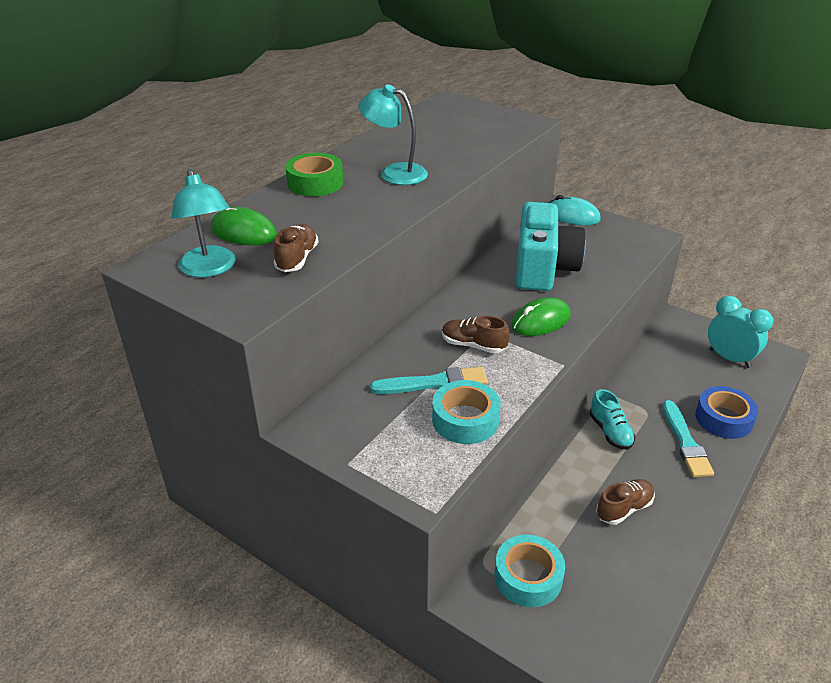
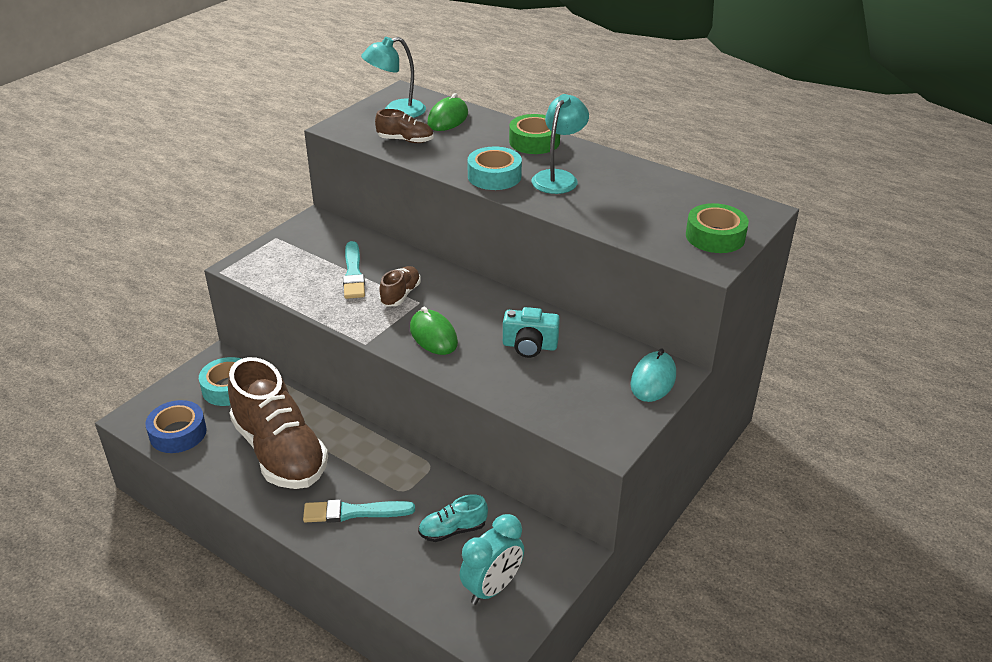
camera: 90 degrees right, 0 degrees up
turquoise tape [432,380,501,444] -> turquoise tape moved to [467,146,522,190]
turquoise camera [516,202,586,291] -> turquoise camera [503,307,560,358], size x0.57
turquoise shoe [590,389,635,450] -> turquoise shoe moved to [418,494,488,542]
brown shoe [596,479,655,525] -> brown shoe [228,357,328,489], size x2.29
blue tape [695,386,758,439] -> blue tape moved to [145,400,207,453]
none -> green tape [686,203,749,253]

